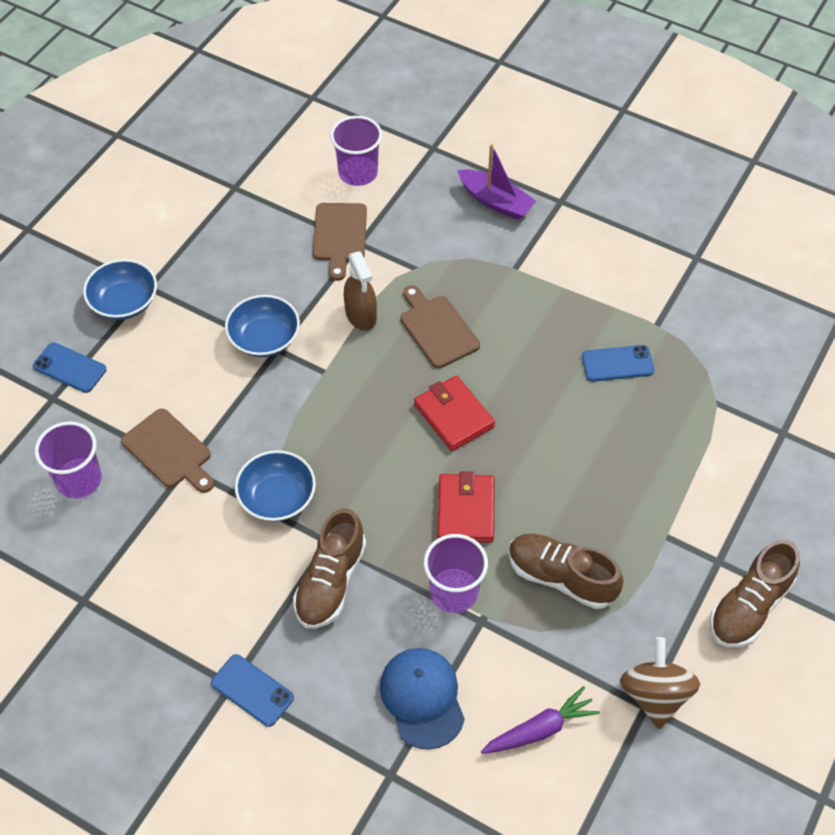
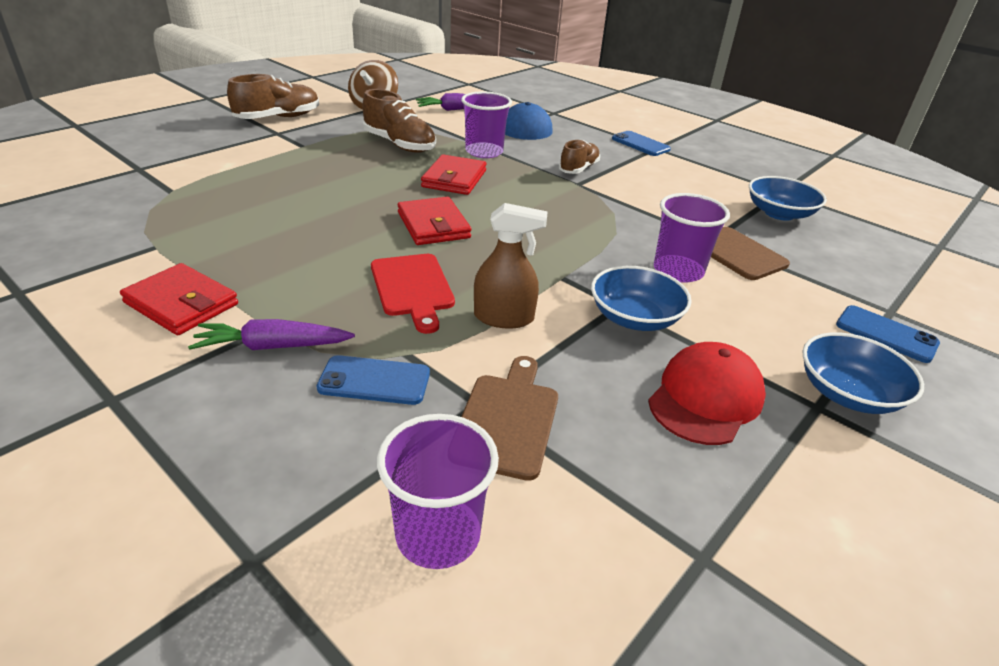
camera: 170 degrees left, 20 degrees down
purple cup [35,421,102,499] -> purple cup moved to [654,193,730,283]
blue bowl [235,450,316,521] -> blue bowl moved to [749,176,827,221]
brown shoe [293,508,366,629] -> brown shoe [559,140,600,174], size x0.66
brown spray bottle [344,251,377,331] -> brown spray bottle turned 105 degrees clockwise [474,203,548,329]
brown cutting board [400,285,480,368] -> red cutting board [371,254,455,334]
purple boat [457,144,536,220] -> none
blue phone [582,345,654,382] -> blue phone moved to [316,355,430,405]
none -> red wallet [120,263,238,335]
none -> purple carrot [188,319,355,350]
none -> red cap [648,342,766,445]

